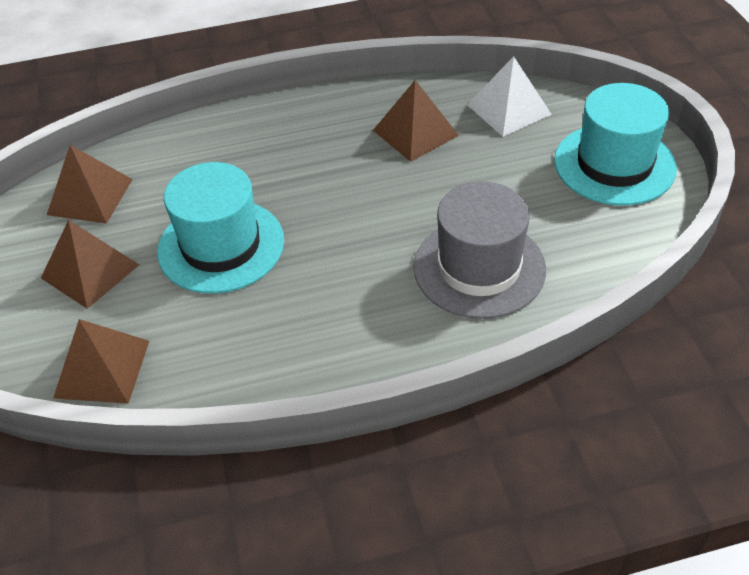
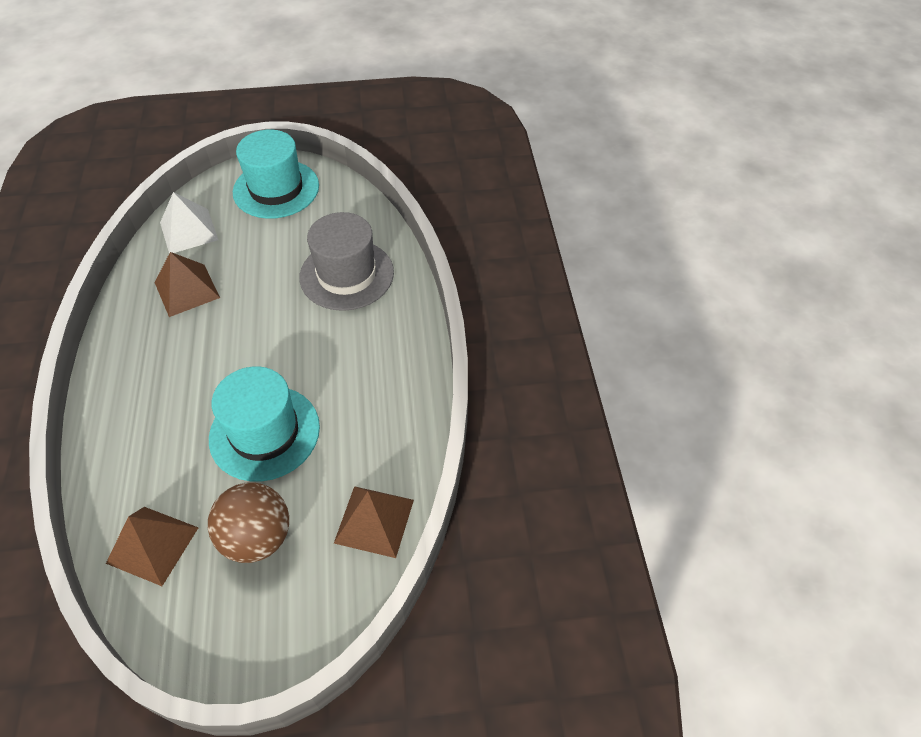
camera: 85 degrees left, 5 degrees up
brown pyramid [41,220,139,309] -> brown ball [208,482,289,563]

